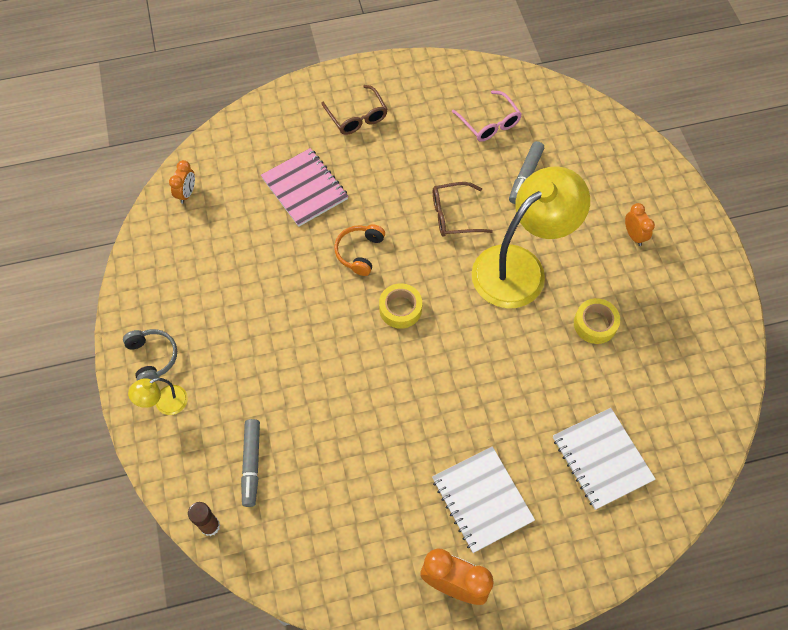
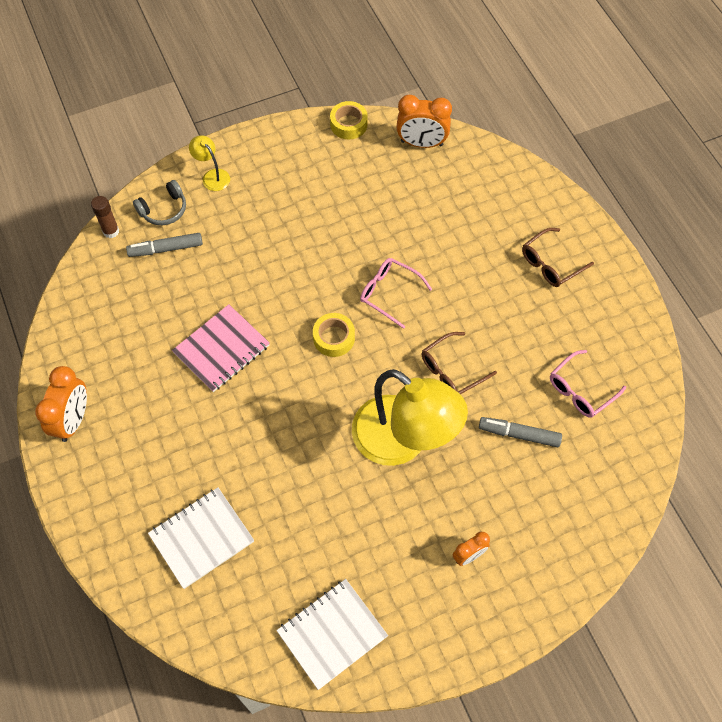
camera: 80 degrees right, 0 degrees up
grey headphones [123,329,177,381] -> grey headphones moved to [133,180,186,225]
orange clock [169,160,195,204] -> orange clock [396,95,452,148], size x1.73
pink notebook [261,148,348,227] -> pink notebook moved to [172,304,270,392]
orange headphones [334,224,385,276] -> pink glasses [360,258,432,329]
white notebook [432,446,535,553] -> white notebook moved to [277,579,388,690]
brown glasses [433,182,493,237] -> brown glasses turned 105 degrees counterclockwise [422,332,497,394]
yellow tape [574,298,620,344] -> yellow tape moved to [330,101,368,139]

